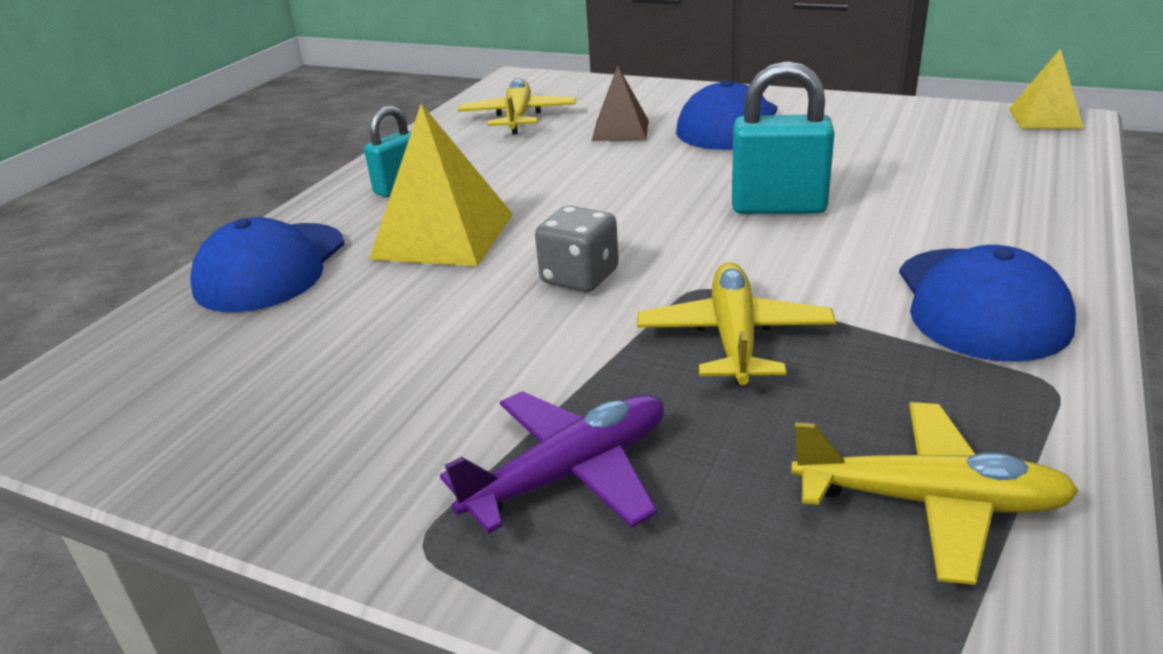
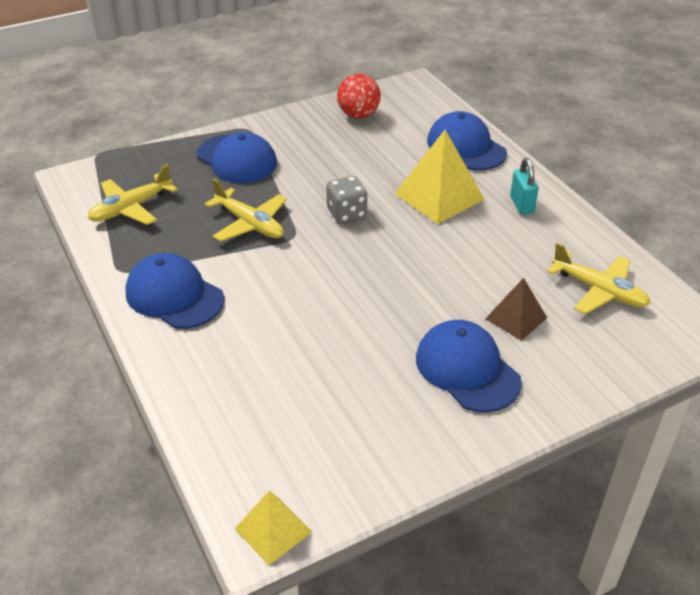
camera: 125 degrees right, 10 degrees up
purple plane [440,391,664,534] -> blue cap [197,132,277,183]
turquoise padlock [732,61,834,214] -> none
none -> red ball [337,74,381,118]

